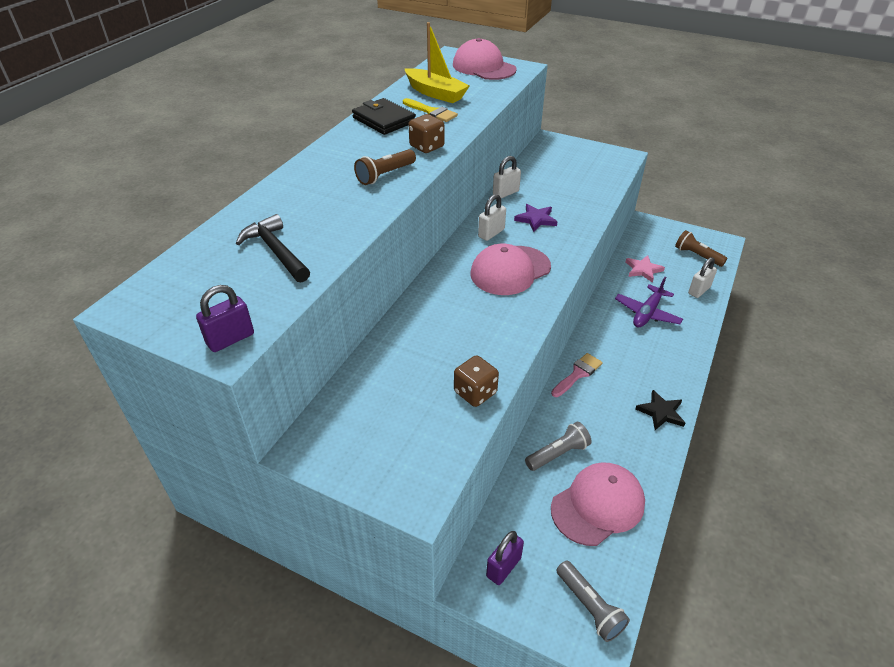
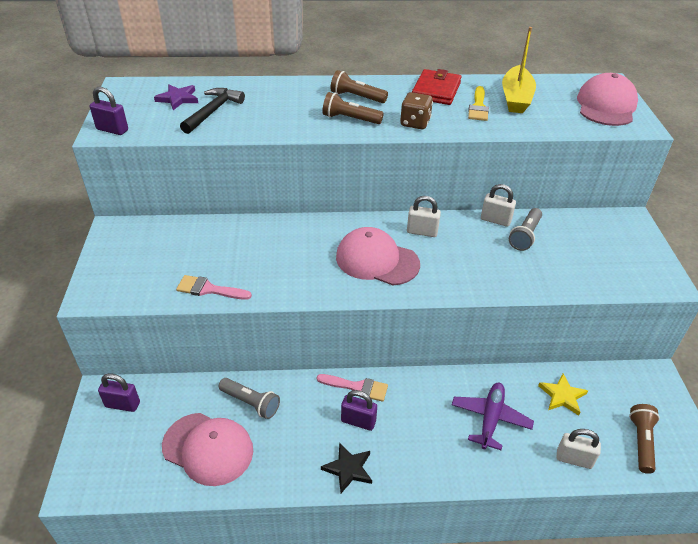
camera: 60 degrees right, 0 degrees up
black wallet [352,98,416,135] -> red wallet [412,69,461,105]
brown dice [454,355,499,407] -> pink brush [176,275,252,300]
purple star [514,204,557,232] -> purple star moved to [154,85,198,110]
grey flashlight [556,561,630,642] -> grey flashlight moved to [509,208,542,251]
purple plane [615,277,683,327] -> purple plane turned 105 degrees clockwise [452,383,534,450]
pink star [625,255,665,283] -> yellow star [538,374,588,416]
none -> brown flashlight [330,70,388,103]
none -> purple padlock [341,390,377,431]

